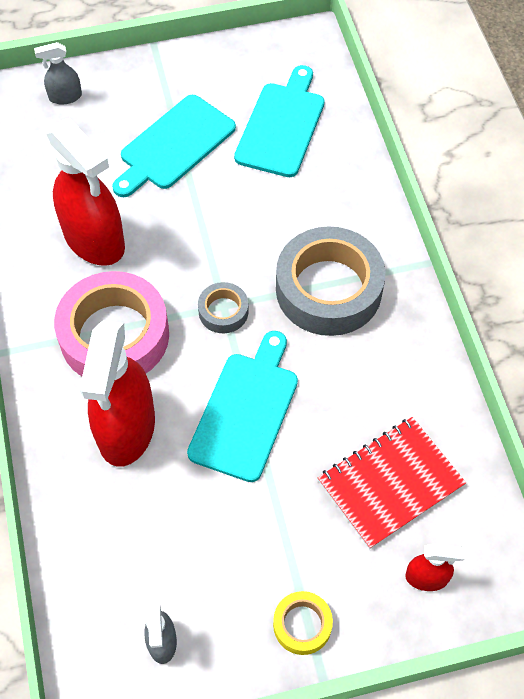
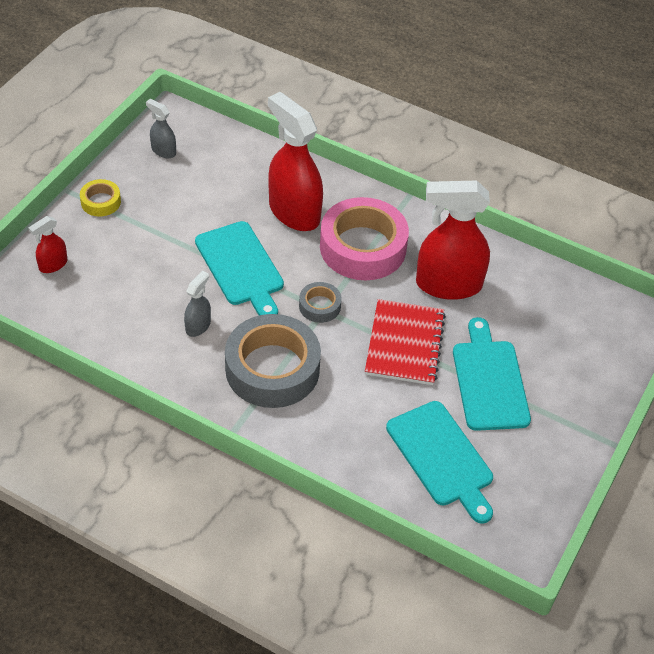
camera: 130 degrees right, 10 degrees down
grey spray bottle [34,42,82,104] -> grey spray bottle moved to [184,271,211,337]
red notebook [318,417,466,549] -> red notebook moved to [365,299,446,385]

